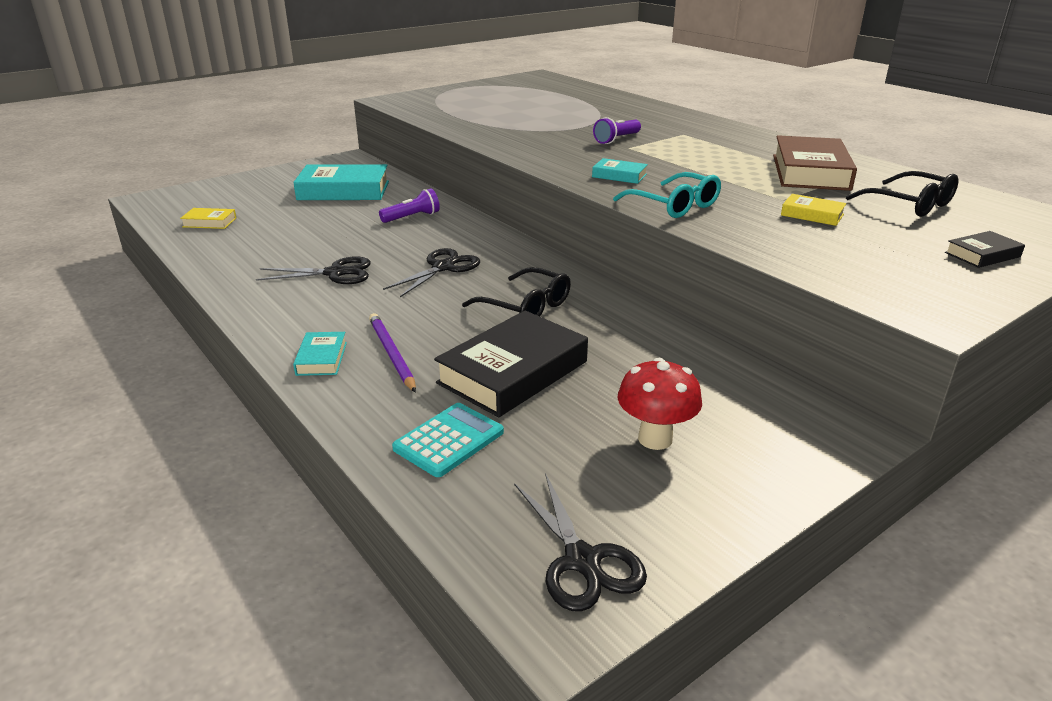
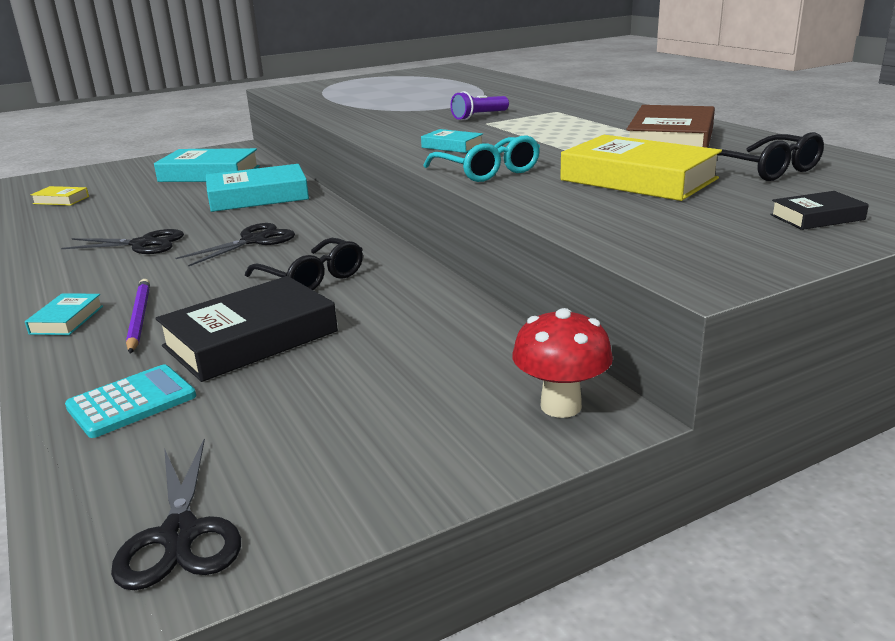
camera: 10 degrees right, 5 degrees down
purple flashlight [379,188,440,223] -> turquoise book [206,164,309,212]
red mushroom [618,358,702,450] -> red mushroom moved to [512,308,613,418]
yellow book [781,194,847,226] -> yellow book [560,135,722,201], size x2.09

